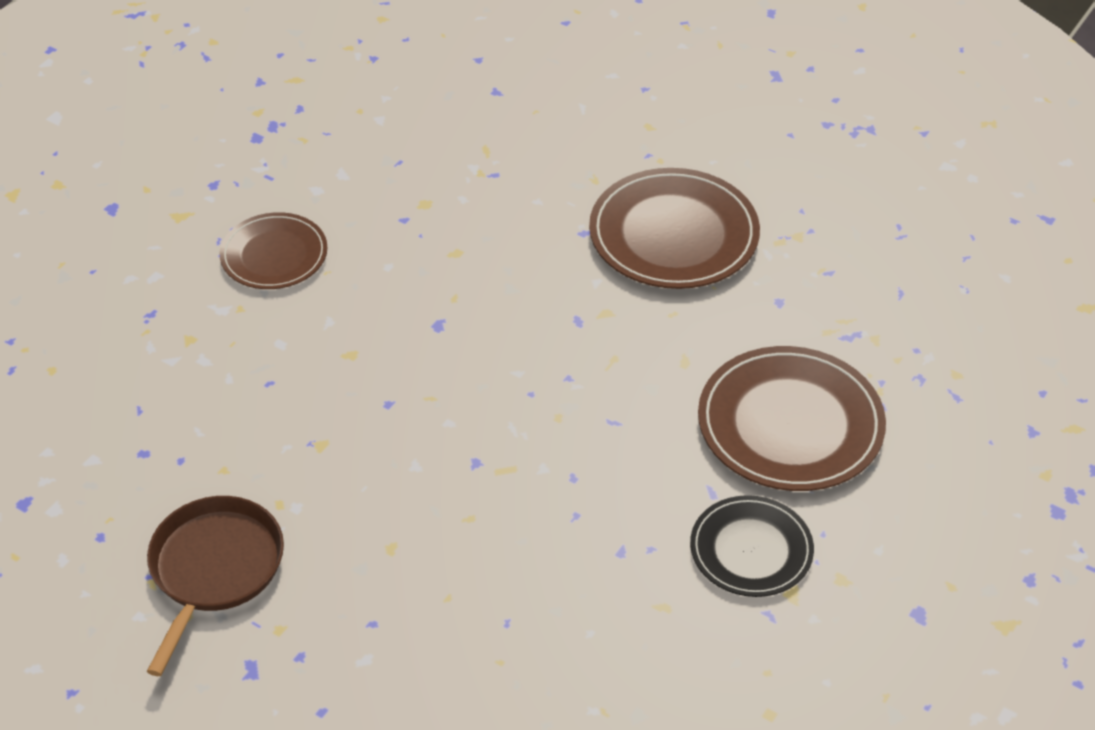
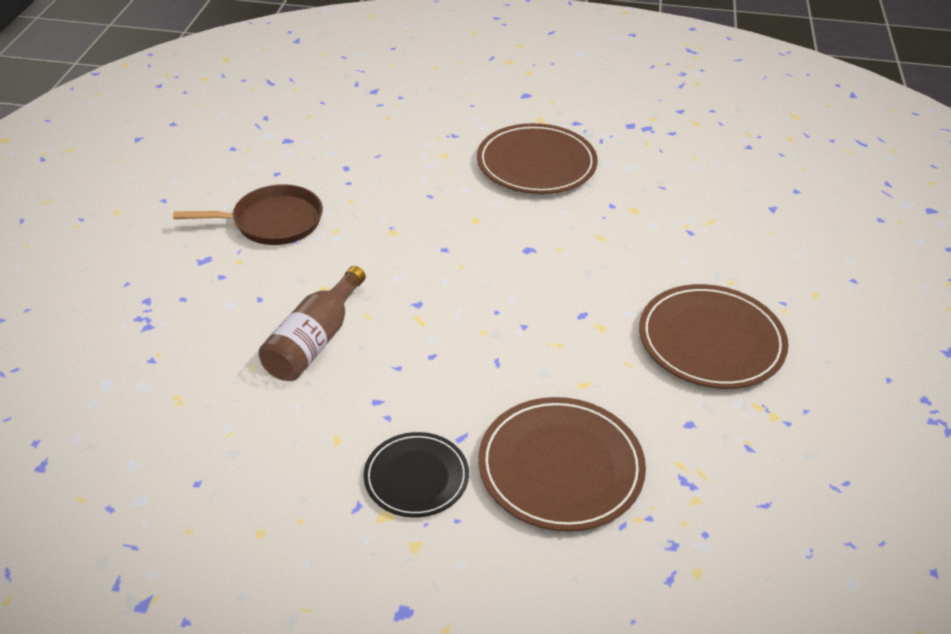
camera: 65 degrees right, 5 degrees down
brown plate [219,212,327,289] -> brown plate [477,123,598,194], size x1.60
none -> brown bottle [258,266,366,381]

